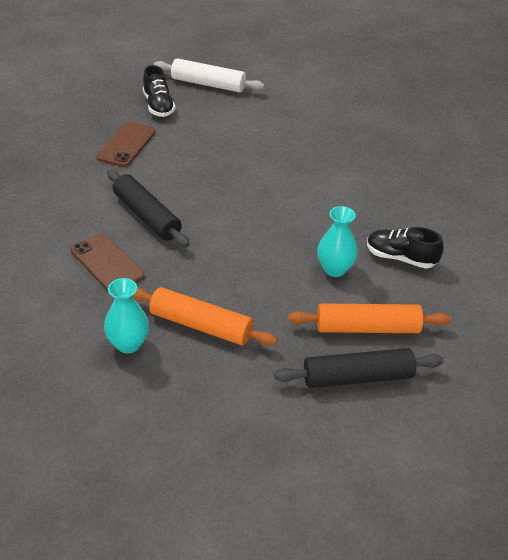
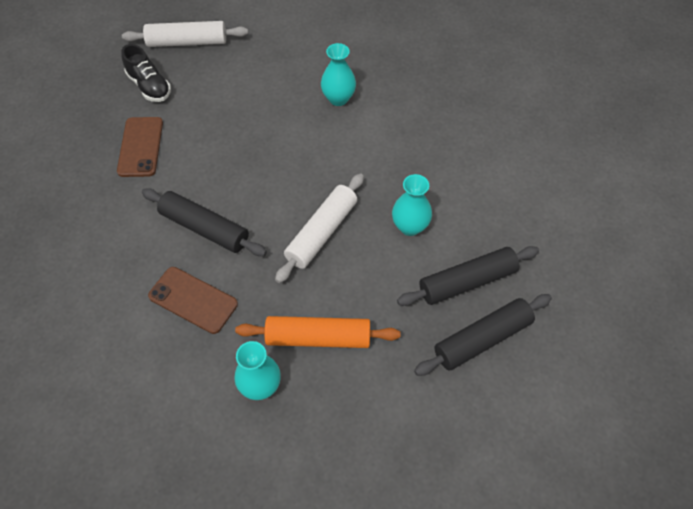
camera: 20 degrees left, 15 degrees up
orange rolling pin [288,303,451,333] -> black rolling pin [397,246,539,306]
black shoe [367,227,443,269] -> none
none -> white rolling pin [275,173,364,283]
none -> turquoise vase [321,43,356,106]

